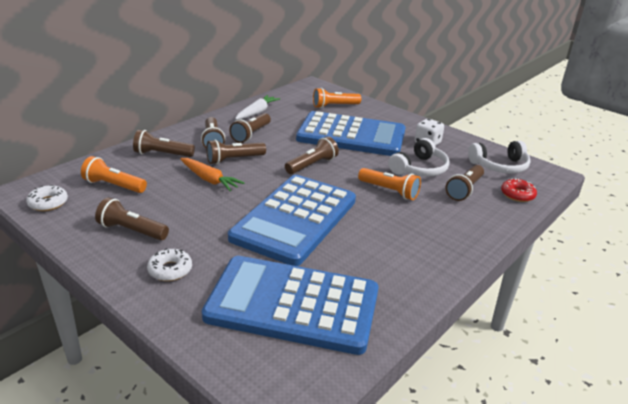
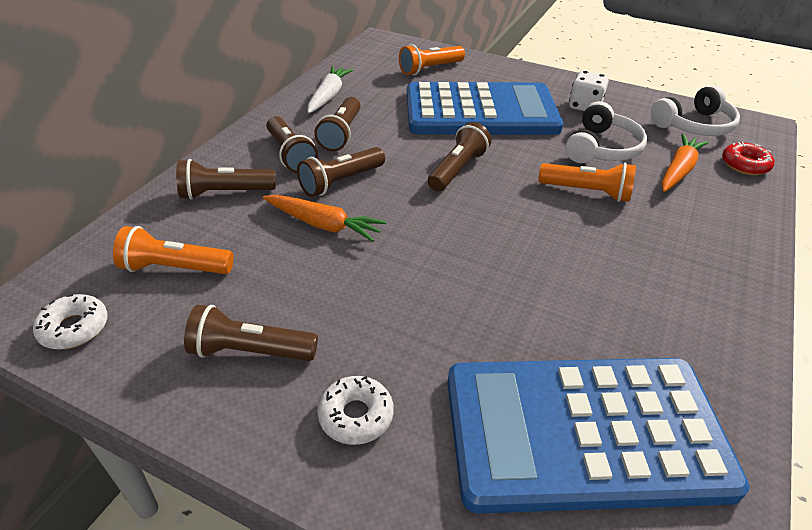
camera: 15 degrees left, 10 degrees up
blue calculator [228,175,356,266] -> none
brown flashlight [445,165,484,201] -> orange carrot [661,134,709,192]

